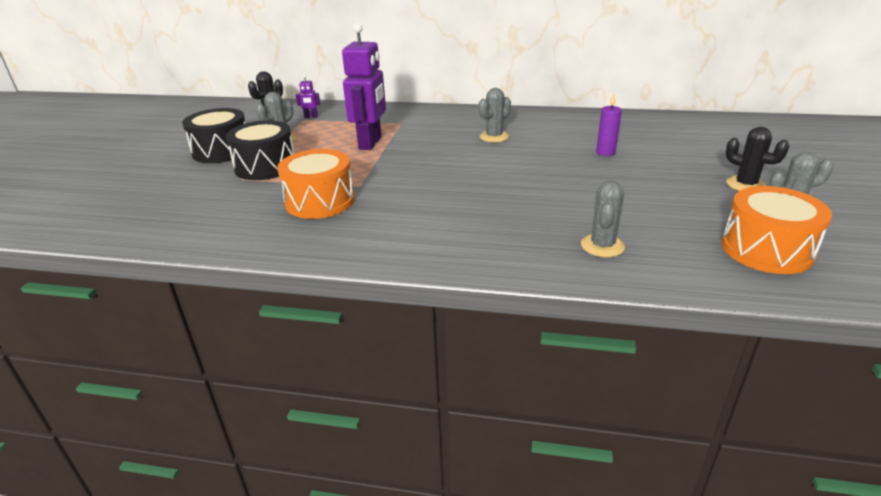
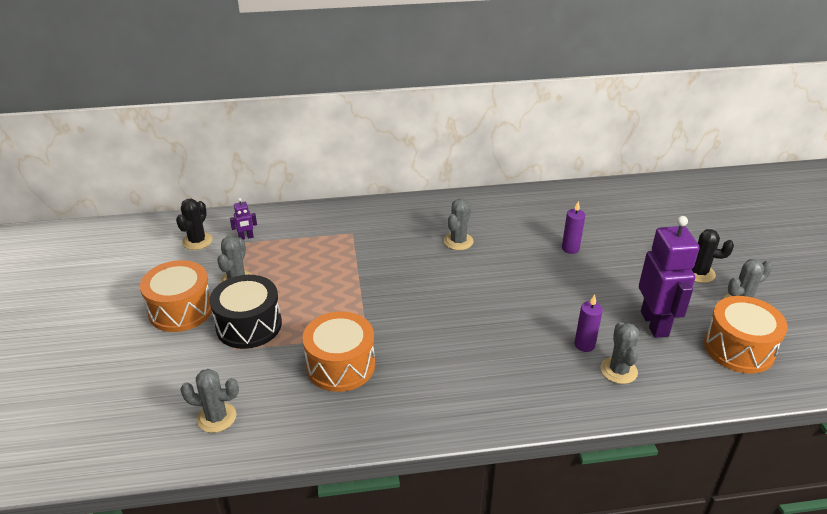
camera: 20 degrees left, 5 degrees up
black drum [182,108,246,163] -> orange drum [140,260,212,332]
purple robot [342,23,386,150] -> purple robot moved to [639,216,700,338]
none -> grey cactus [180,369,239,433]
none -> purple candle [574,294,603,352]

